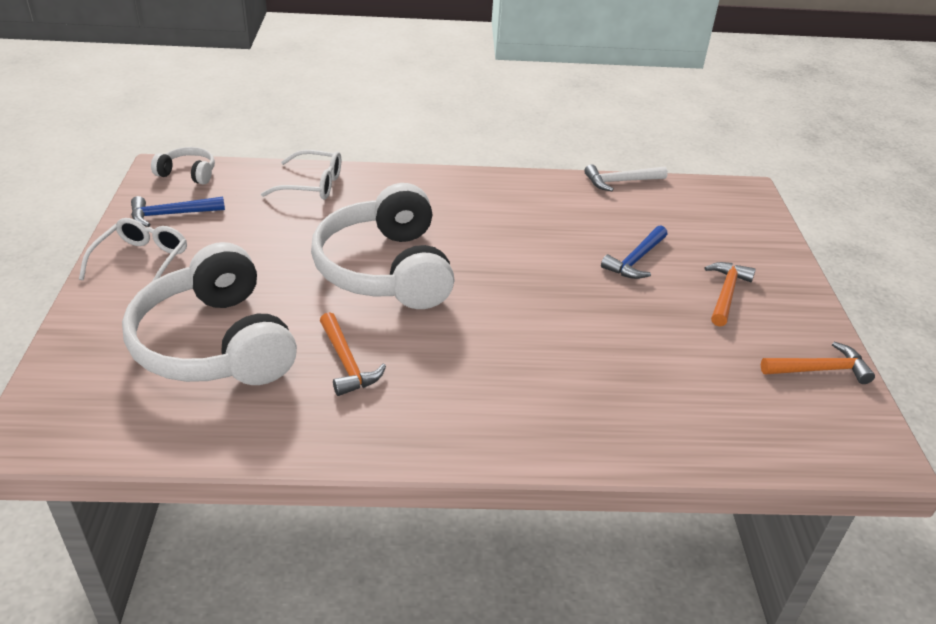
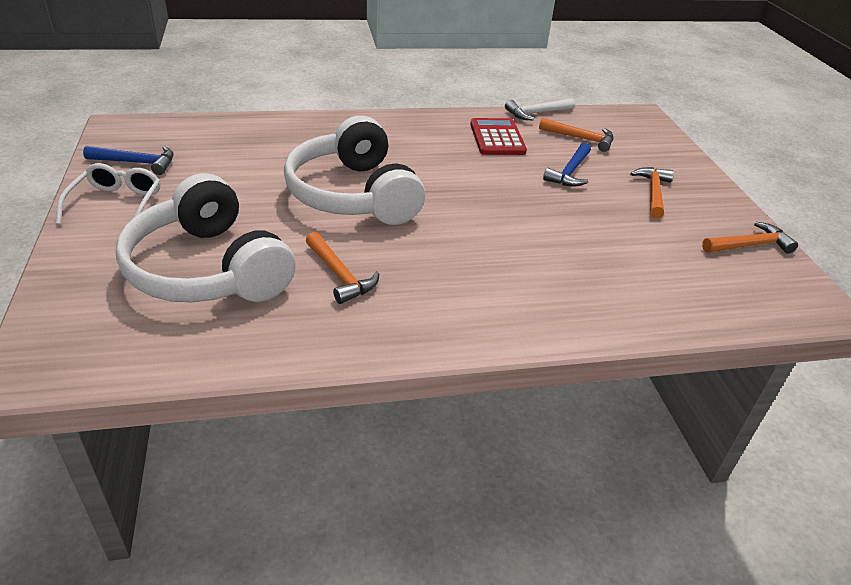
camera: 10 degrees left, 0 degrees up
blue hammer [131,196,225,227] -> blue hammer turned 150 degrees counterclockwise [83,146,174,175]
white headphones [151,147,215,185] -> none
white glasses [261,150,341,200] -> none
none -> red calculator [470,118,527,155]
none -> orange hammer [539,118,613,152]

